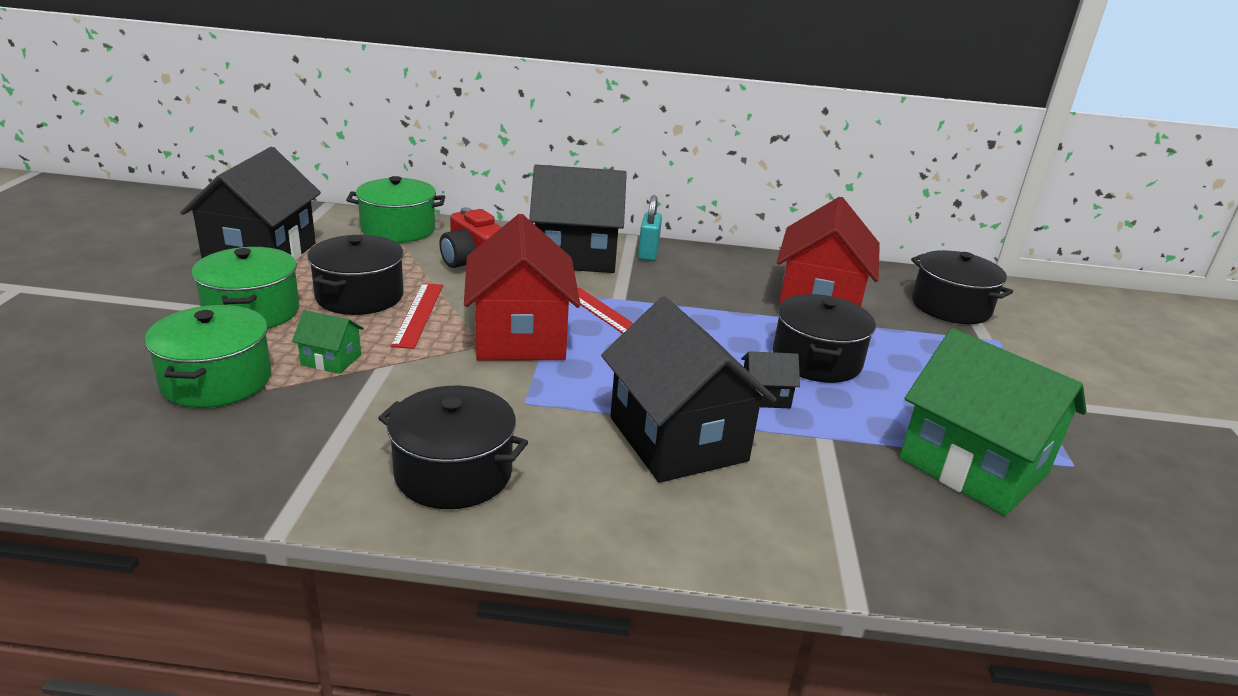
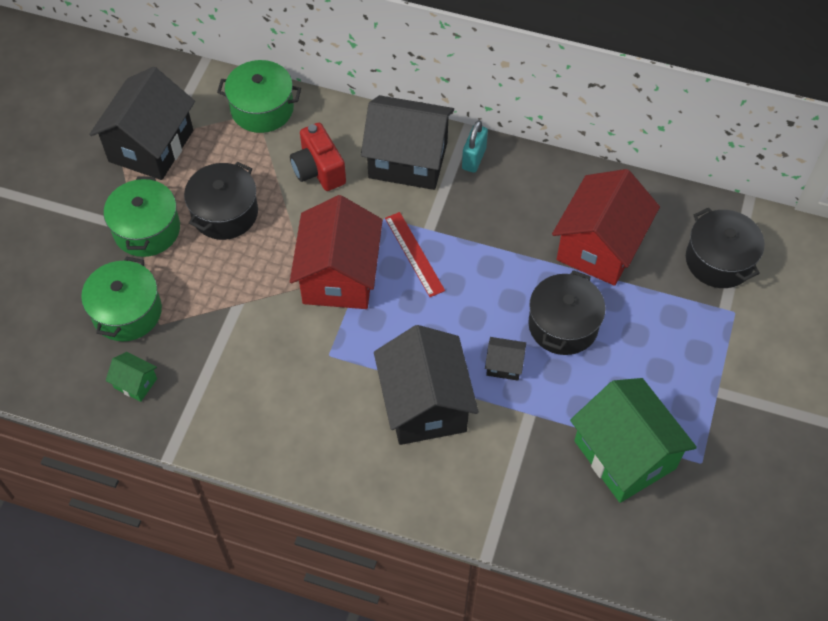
camera: 15 degrees right, 30 degrees up
green house [292,310,364,374] -> green house moved to [106,352,157,402]
black pot [378,386,528,509] -> none
red ruler [391,283,443,349] -> none

